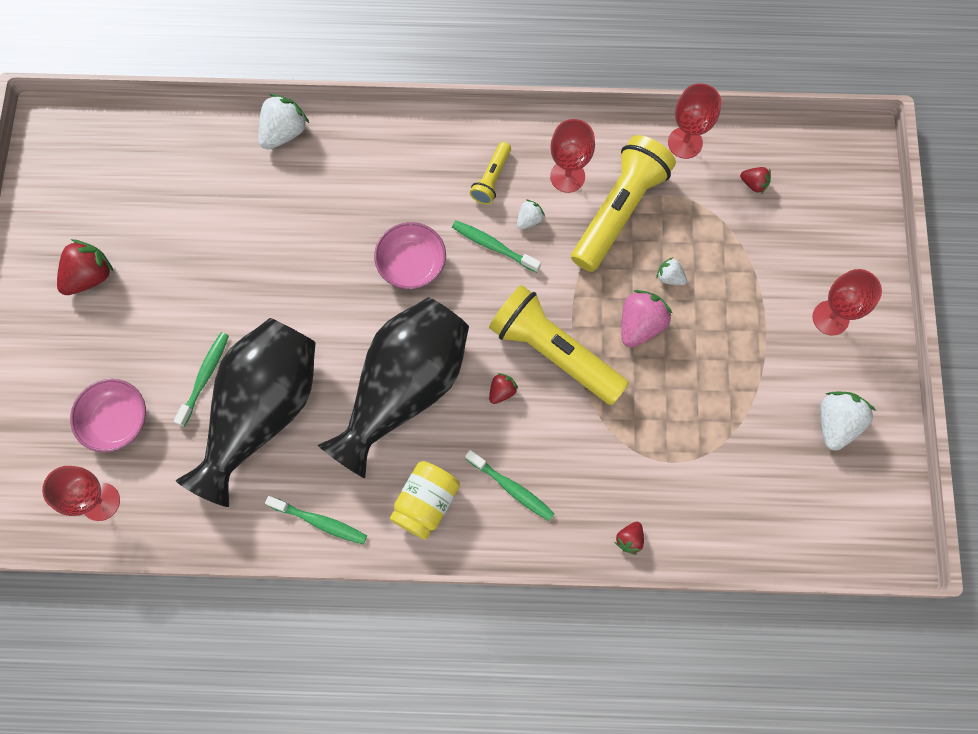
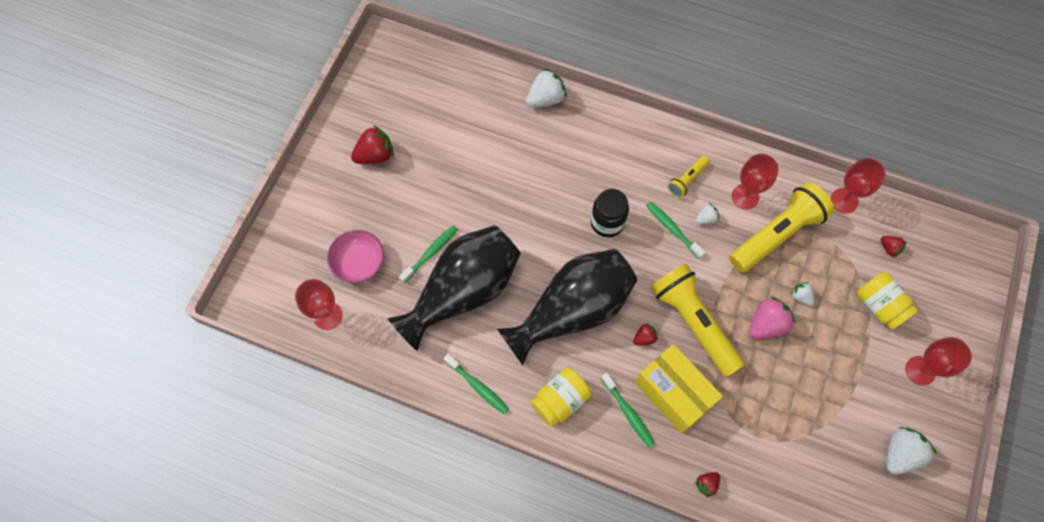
camera: 20 degrees right, 5 degrees down
pink bowl [374,222,446,289] -> black jar [591,189,629,237]
none -> yellow box [635,344,723,434]
none -> yellow jar [857,272,918,330]

